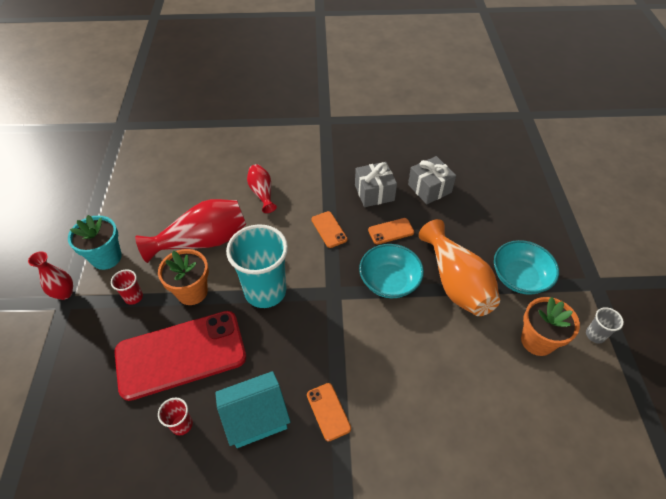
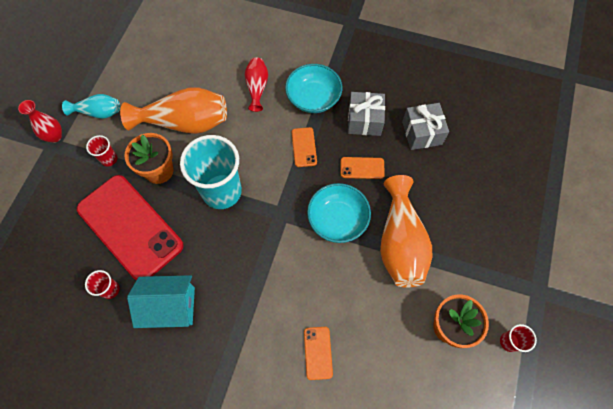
camera: 20 degrees right, 15 degrees up
turquoise flower pot [68,215,122,270] -> turquoise vase [62,94,120,119]
red phone [114,311,246,401] -> red phone turned 45 degrees clockwise [77,175,184,280]
red vase [135,199,246,263] -> orange vase [120,87,227,134]
orange phone [307,383,351,441] -> orange phone moved to [304,327,333,380]
turquoise bowl [494,240,559,295] -> turquoise bowl moved to [285,64,342,113]
grey cup [586,307,624,343] -> red cup [500,324,537,352]

